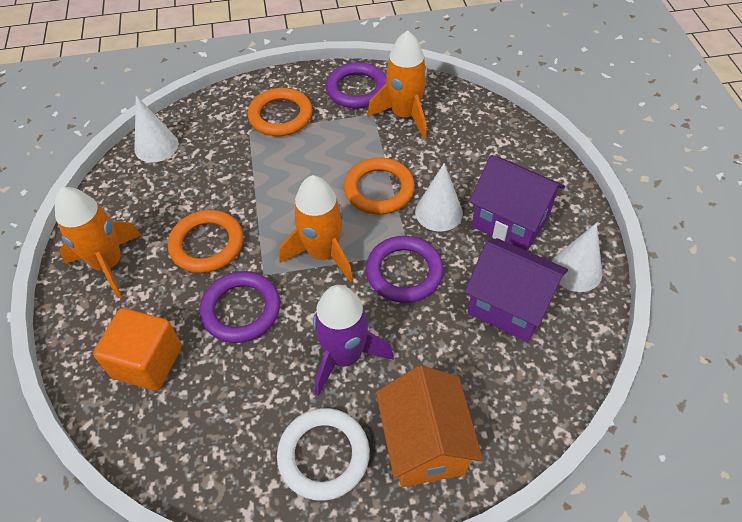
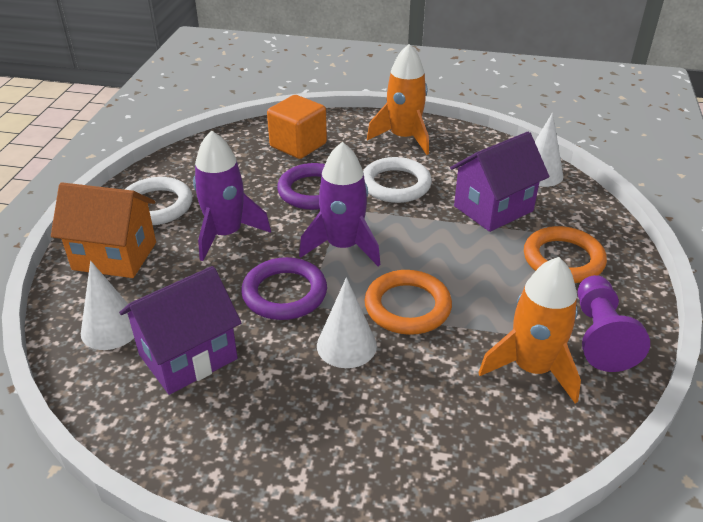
camera: 110 degrees right, 15 degrees down
orange ring [168,210,243,273] -> white ring [363,157,432,203]
orange rocket [279,175,353,282] -> purple rocket [299,142,380,266]
purple ring [326,62,386,108] -> purple pawn [577,275,650,372]
purple house [469,155,565,251] -> purple house moved to [450,131,549,232]
white cone [552,223,602,292] -> white cone moved to [81,261,134,350]

